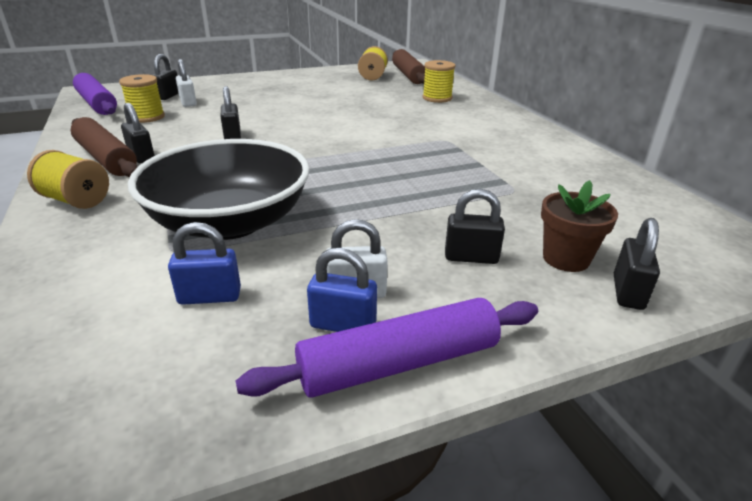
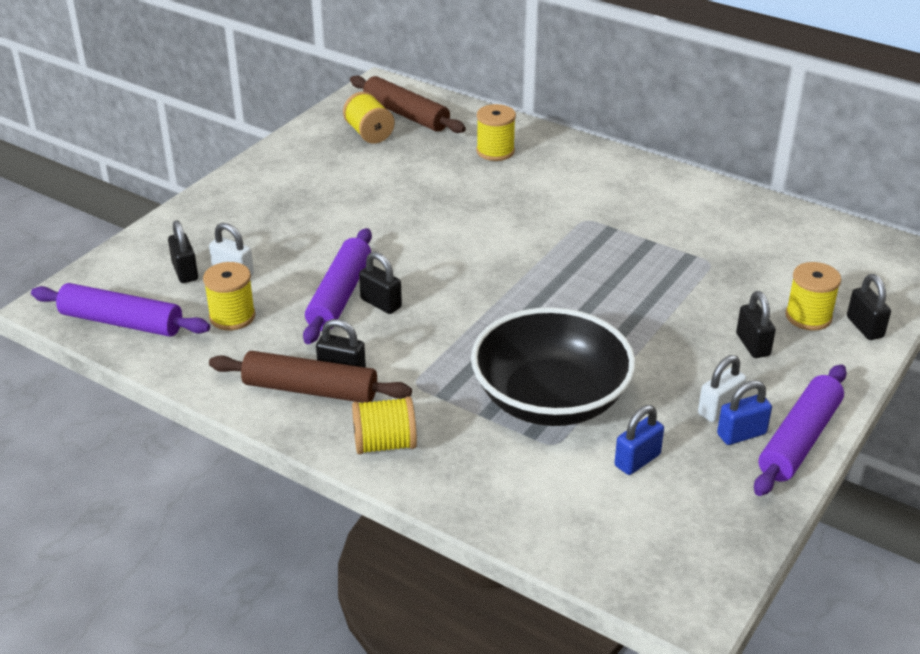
camera: 35 degrees left, 5 degrees up
black padlock [445,189,505,264] -> black padlock turned 75 degrees counterclockwise [736,291,776,358]
brown flower pot [541,180,618,272] -> yellow spool [785,262,841,331]
none -> purple rolling pin [303,228,372,344]

